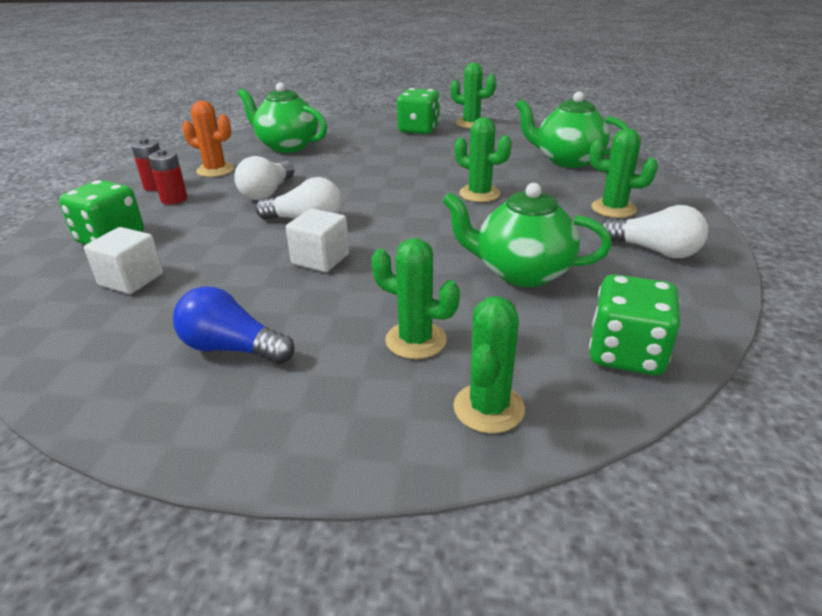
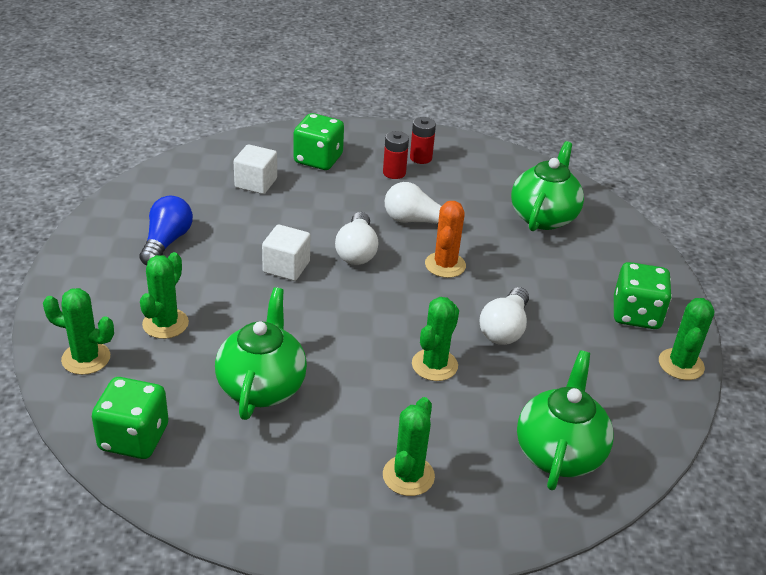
camera: 80 degrees right, 5 degrees up
orange cactus [182,101,234,177] -> orange cactus moved to [425,201,466,278]
white light bulb [602,205,708,258] -> white light bulb moved to [480,287,529,345]

